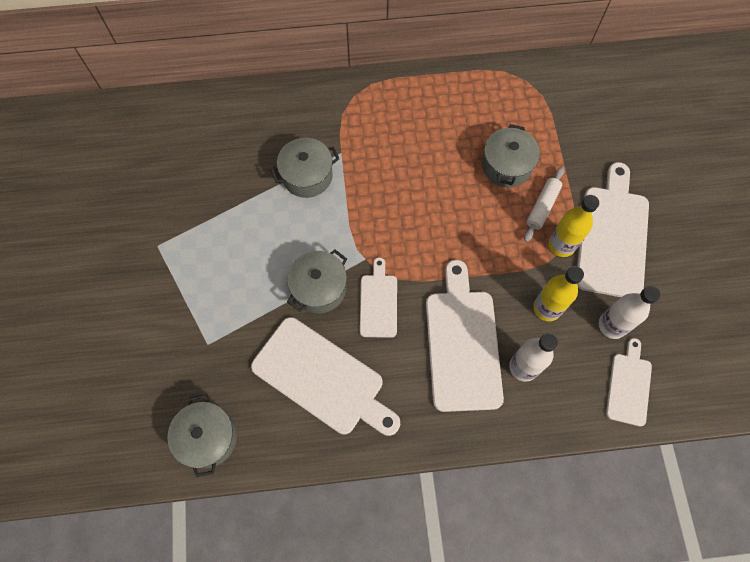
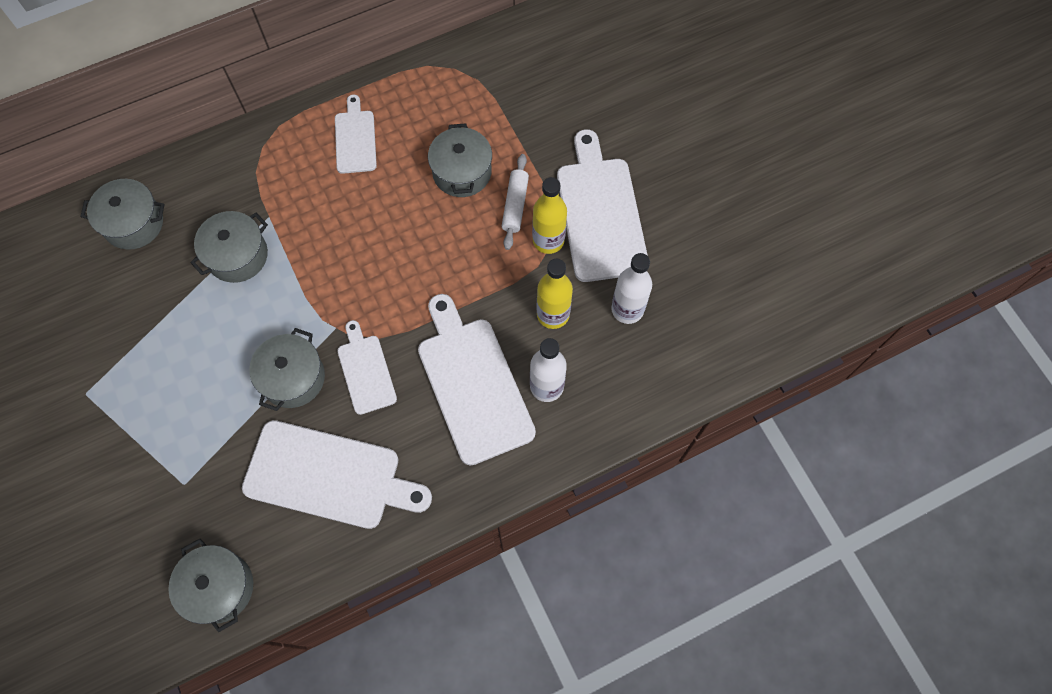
camera: 20 degrees left, 0 degrees up
white cutting board [606,338,652,426] -> white cutting board moved to [335,95,377,174]
none -> grey pot [81,179,165,250]

